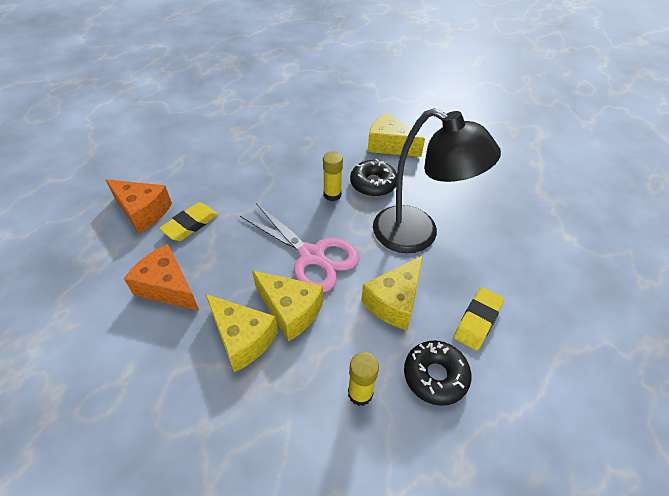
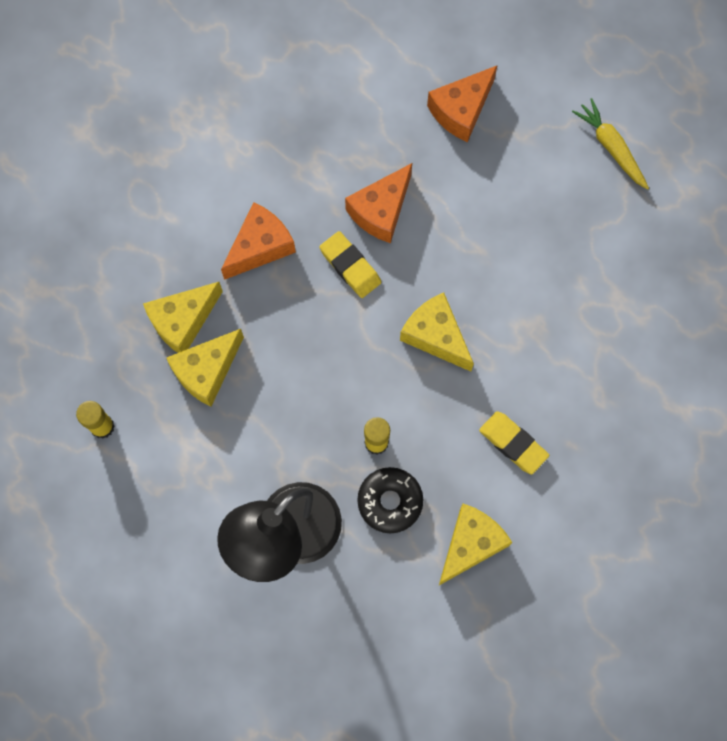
camera: 100 degrees right, 25 degrees up
pink scissors [240,203,360,293] -> none
yellow cheese [361,256,423,330] -> yellow cheese moved to [400,293,474,371]
black donut [404,341,472,406] -> none
yellow eraser [454,287,504,351] -> yellow eraser moved to [479,411,549,475]
none -> orange cheese [427,65,498,142]
none -> yellow carrot [572,98,649,190]

